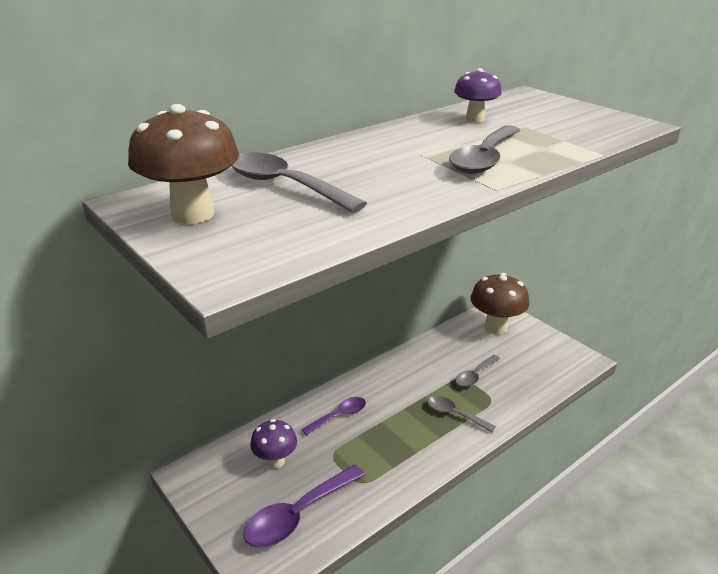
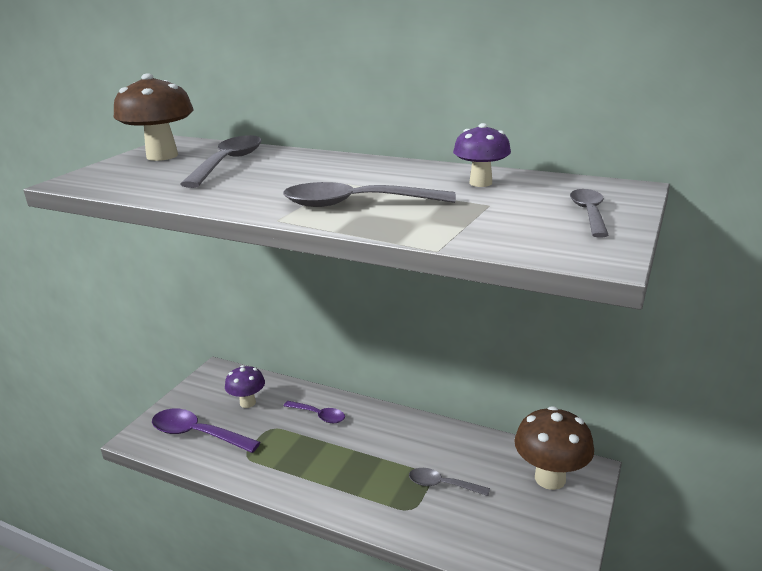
camera: 65 degrees right, 5 degrees down
grey spoon [427,396,496,432] -> grey spoon moved to [570,189,609,238]

